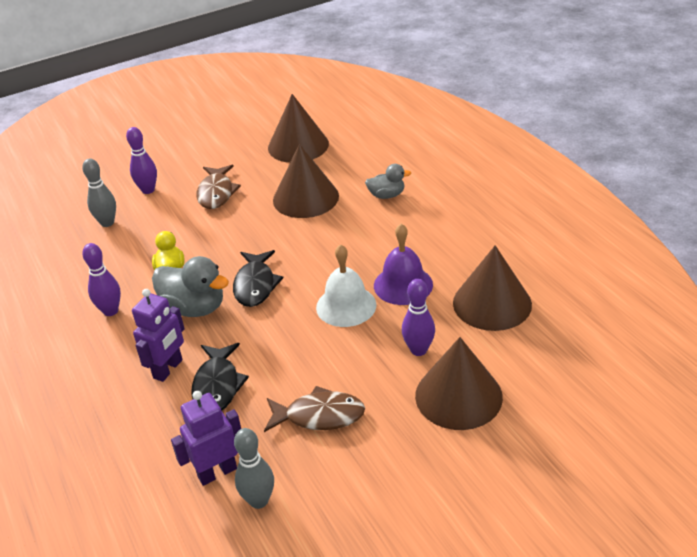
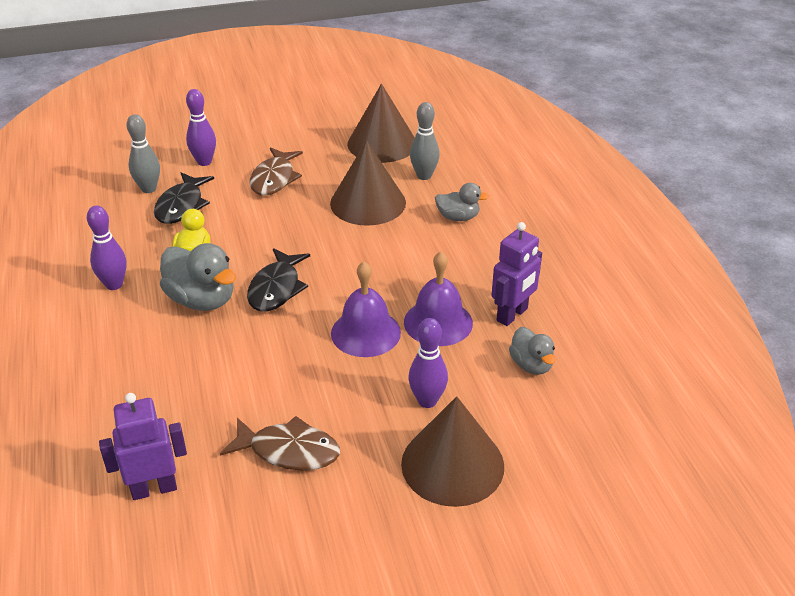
camera: 10 degrees right, 0 degrees up
purple robot [132,289,185,382] -> purple robot moved to [492,222,542,326]
black fish [192,343,249,411] -> black fish moved to [154,172,214,224]
grey bowling pin [234,428,274,509] -> grey bowling pin moved to [410,102,440,180]
white bell [316,244,376,327] -> purple bell [331,261,401,357]
brown cone [453,245,532,331] -> grey duck [509,327,555,375]

